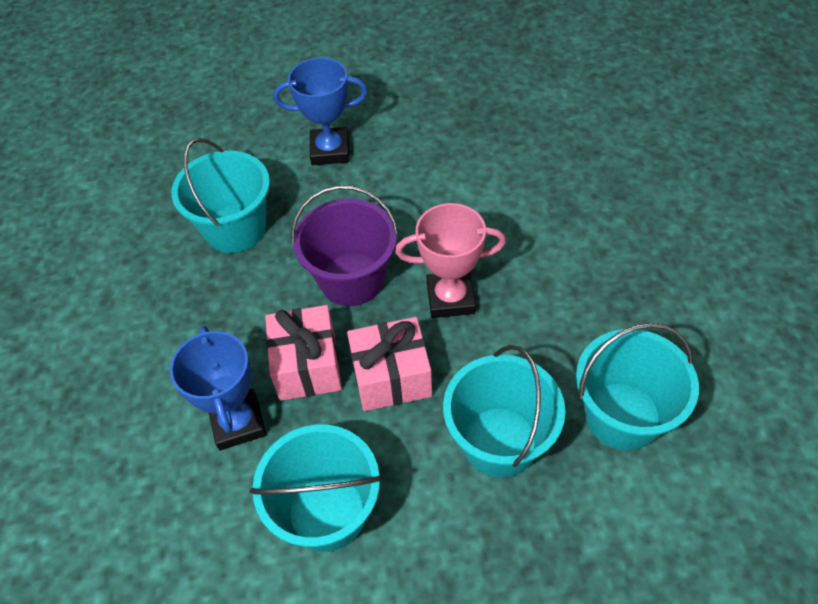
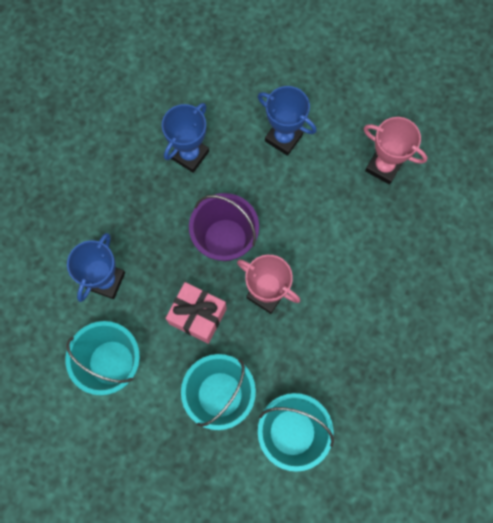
camera: 35 degrees right, 20 degrees up
turquoise bucket [171,138,270,253] -> blue trophy [162,103,209,173]
pink gift [265,305,342,401] -> none
none -> pink trophy [364,117,427,185]

